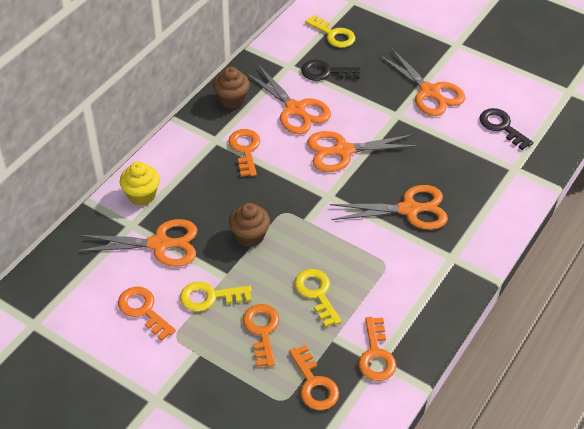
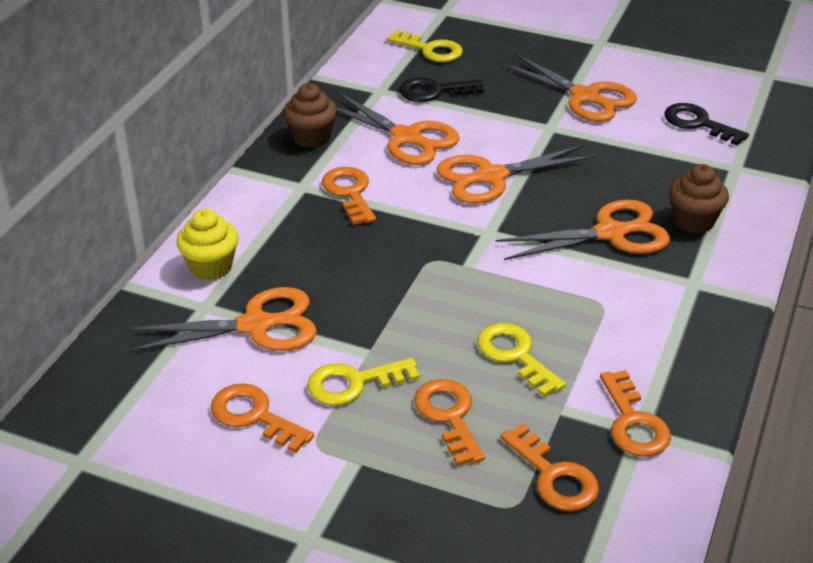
camera: 10 degrees left, 10 degrees down
brown cupcake [229,203,270,247] -> brown cupcake moved to [669,164,729,233]

